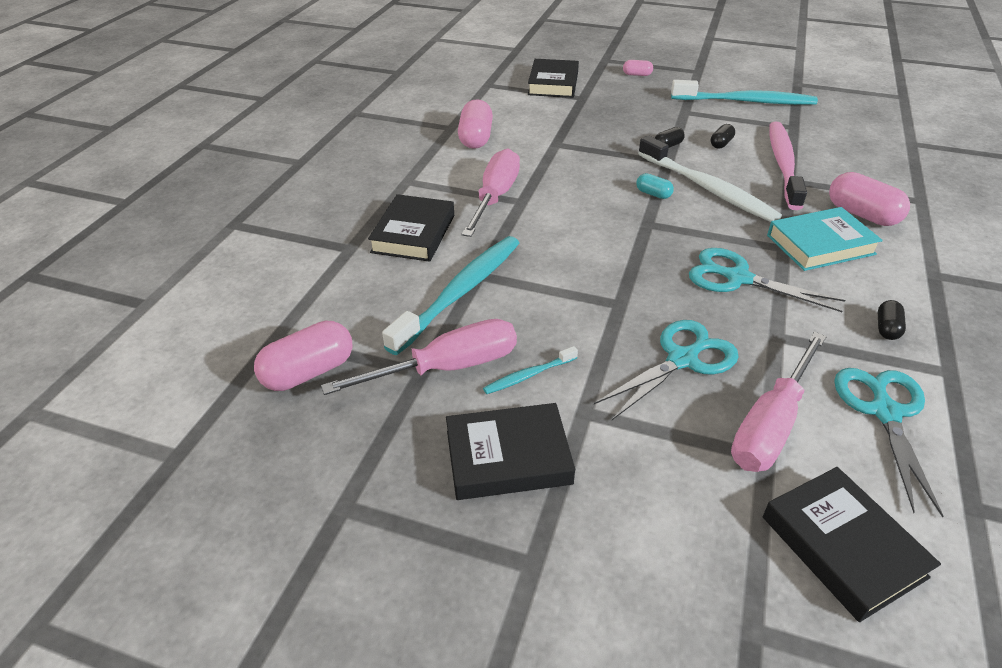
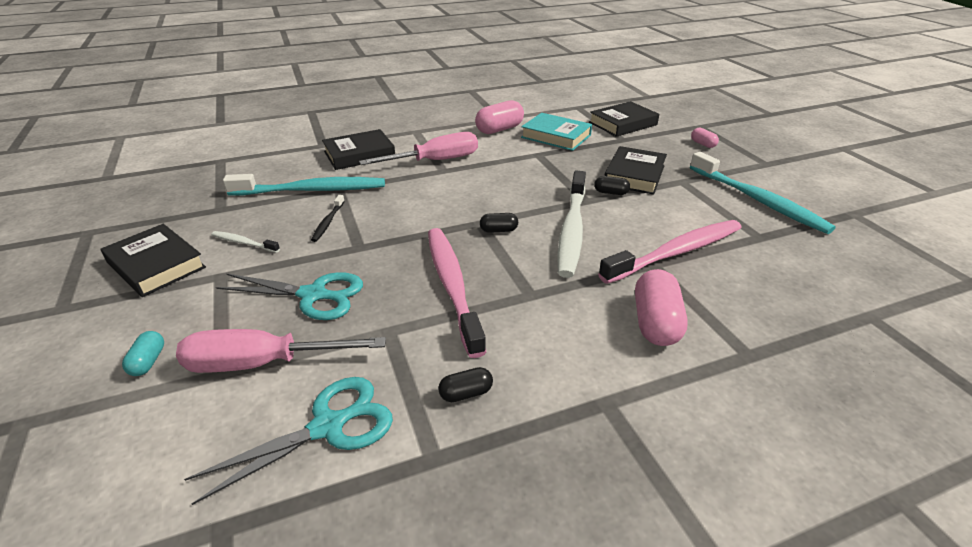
camera: 50 degrees right, 5 degrees down
pink capsule [254,320,352,391] -> none
pink screwdriver [321,319,517,395] -> none
turquoise toothbrush [483,346,578,394] -> white toothbrush [211,231,280,253]
turquoise capsule [636,173,674,199] -> turquoise capsule moved to [122,331,164,376]
turquoise scissors [689,248,846,312] -> pink toothbrush [428,228,486,358]
black capsule [711,124,735,149] -> black capsule moved to [480,213,518,233]
black book [763,467,941,622] -> black book moved to [605,146,667,195]
turquoise book [767,207,883,271] -> turquoise book moved to [521,113,592,151]
none -> black toothbrush [311,195,345,242]

